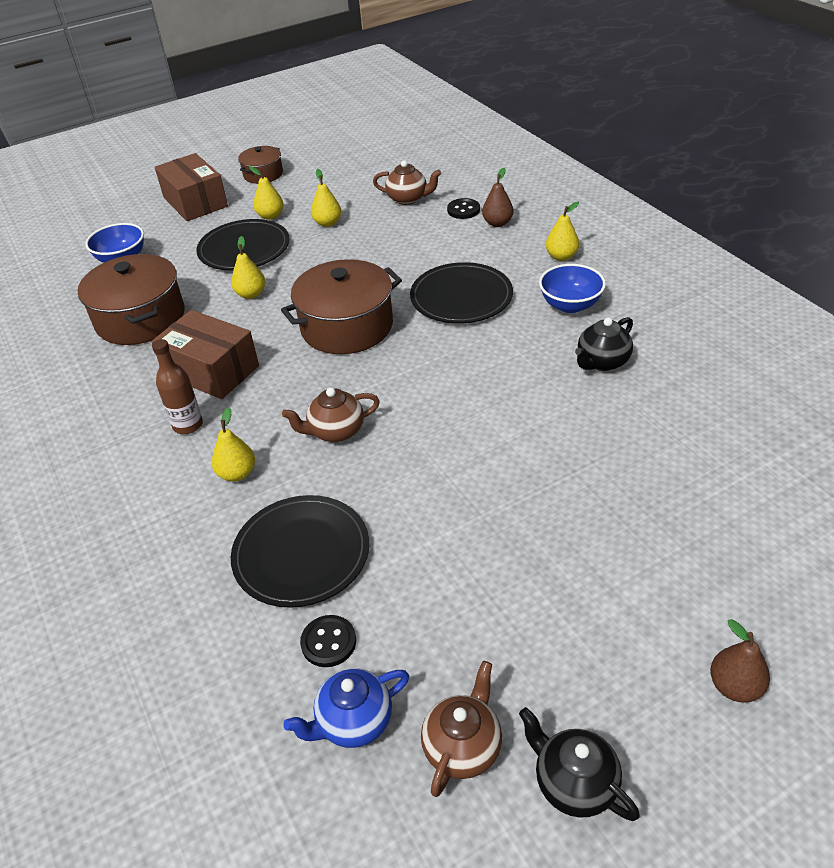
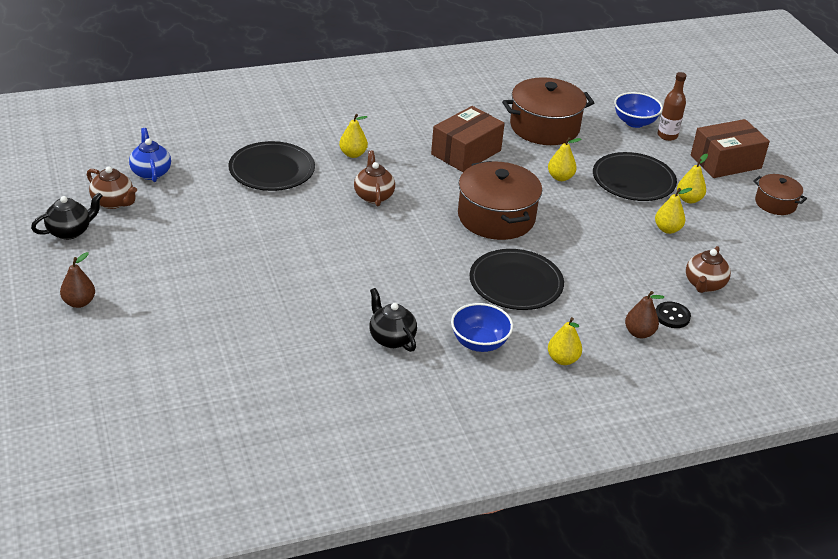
camera: 95 degrees right, 5 degrees down
brown bottle [152,339,203,434] -> brown bottle moved to [658,72,686,141]
black button [300,615,356,667] -> none

